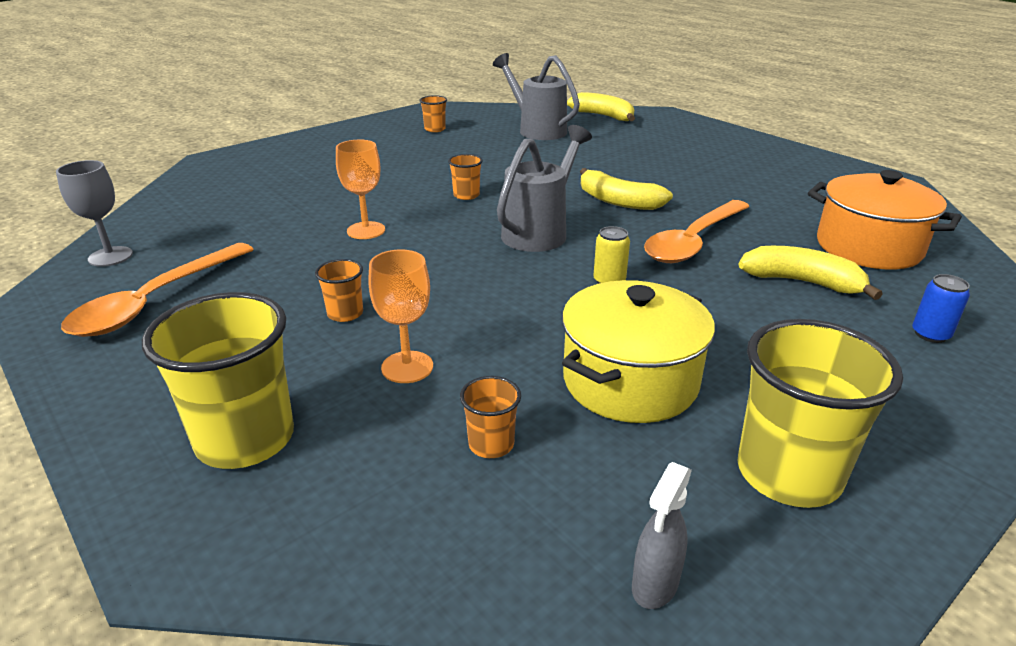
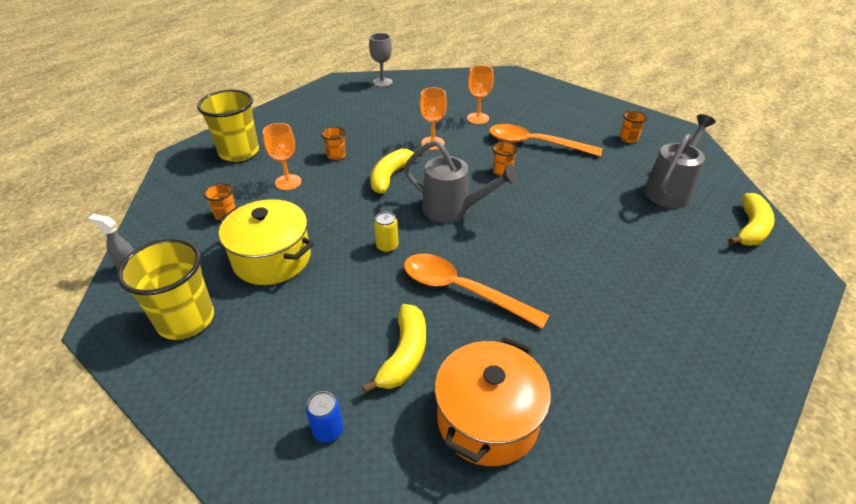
camera: 80 degrees right, 10 degrees up
orange spoon [61,243,254,337] -> orange spoon moved to [489,124,602,156]
yellow banana [580,168,673,210] -> yellow banana moved to [371,149,423,194]
none -> orange goblet [467,65,494,124]

